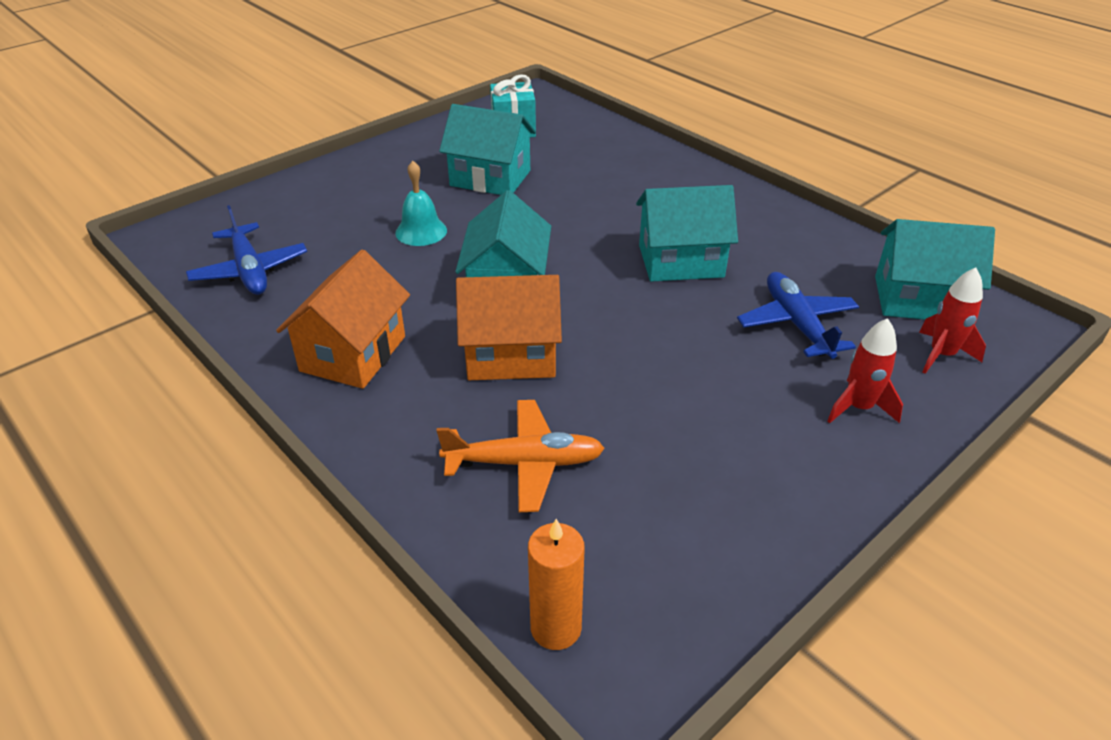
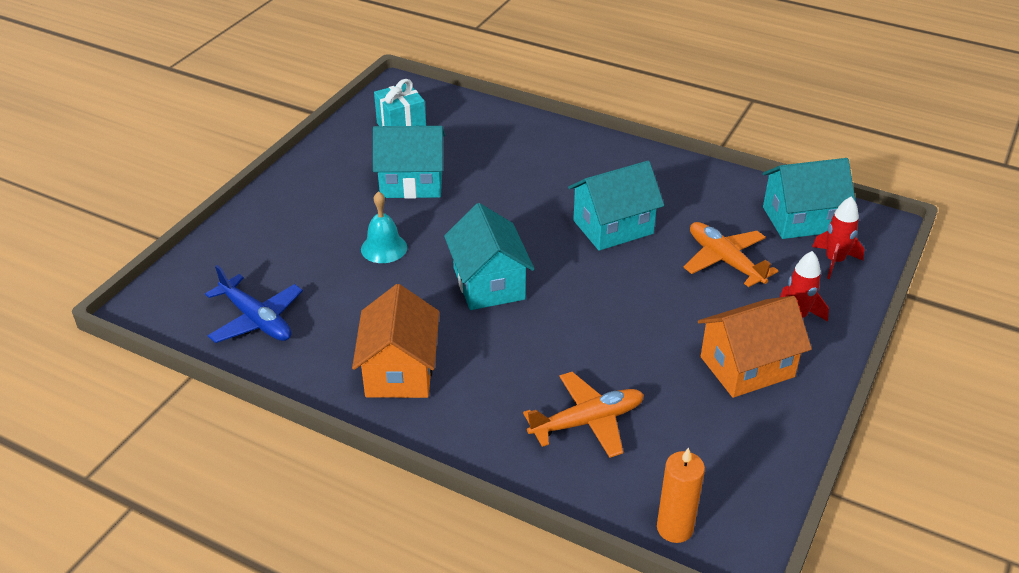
camera: 20 degrees left, 0 degrees up
orange house [456,275,562,380] -> orange house moved to [698,296,812,398]
blue plane [737,272,859,359] -> orange plane [683,222,778,287]

